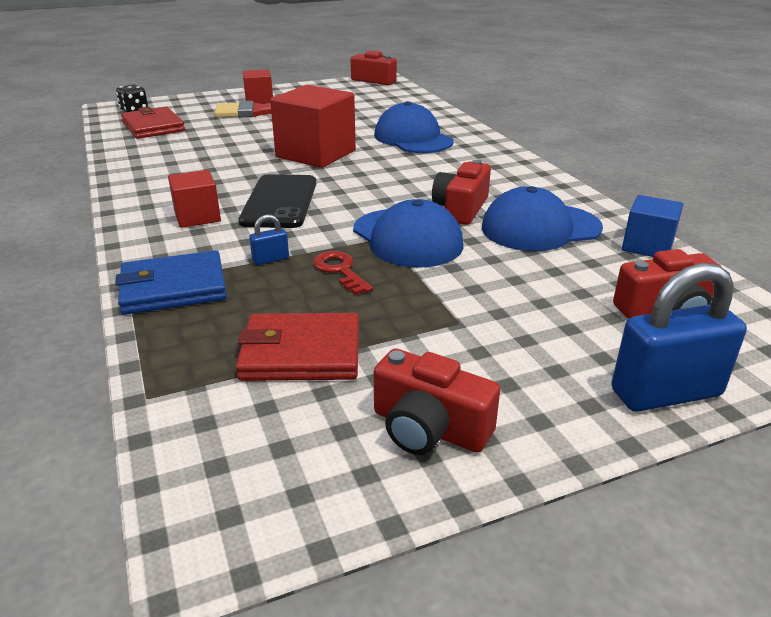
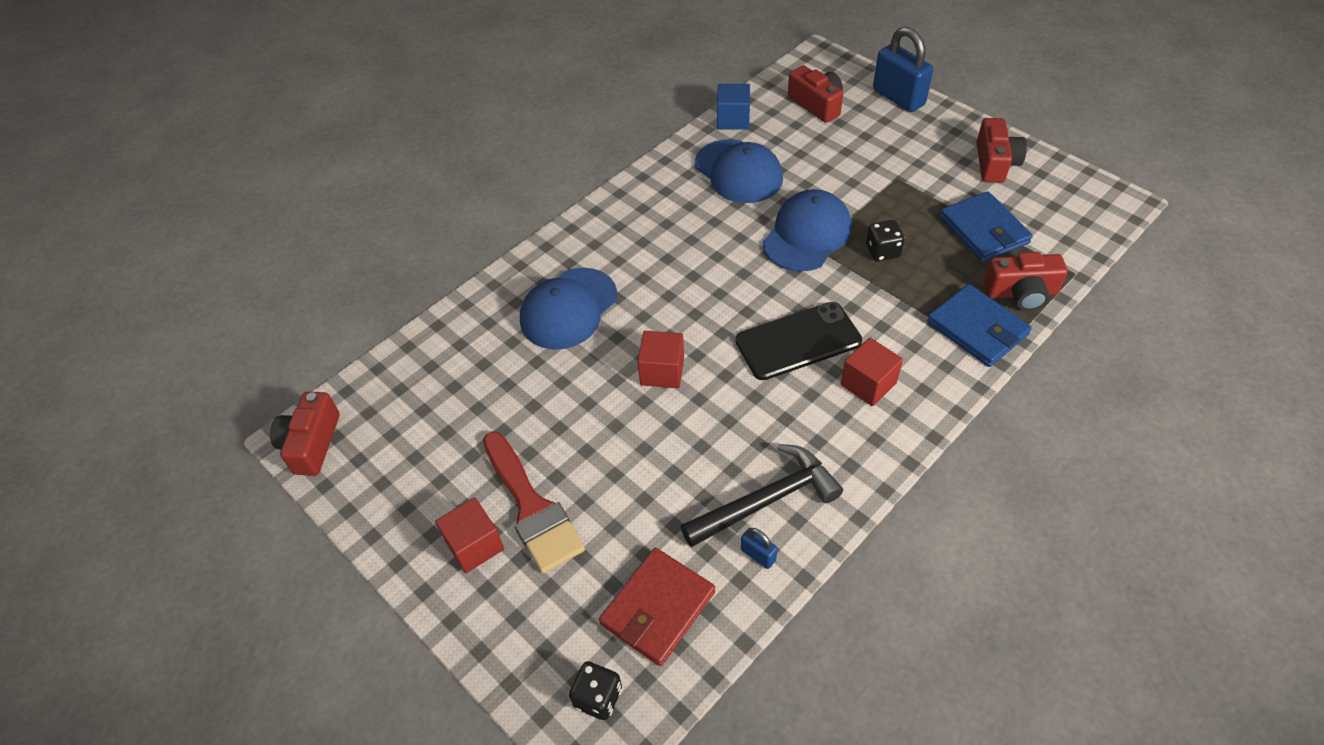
camera: 110 degrees left, 20 degrees up
red wallet [236,313,359,381] -> blue wallet [940,191,1033,262]
blue padlock [249,214,289,265] -> blue padlock moved to [741,528,778,569]
red cube [270,85,356,168] -> red cube [638,331,684,388], size x0.56
red key [313,251,373,295] -> black dice [866,220,905,261]
red camera [432,159,491,225] -> red camera moved to [984,252,1068,311]
none -> black hammer [680,444,843,547]

